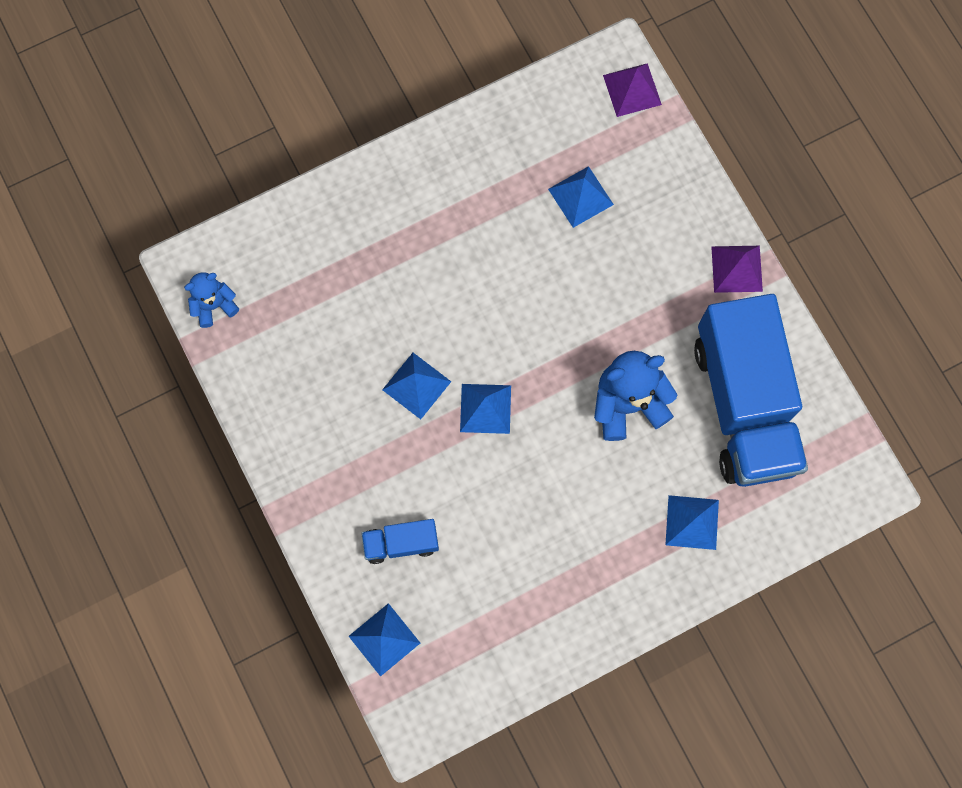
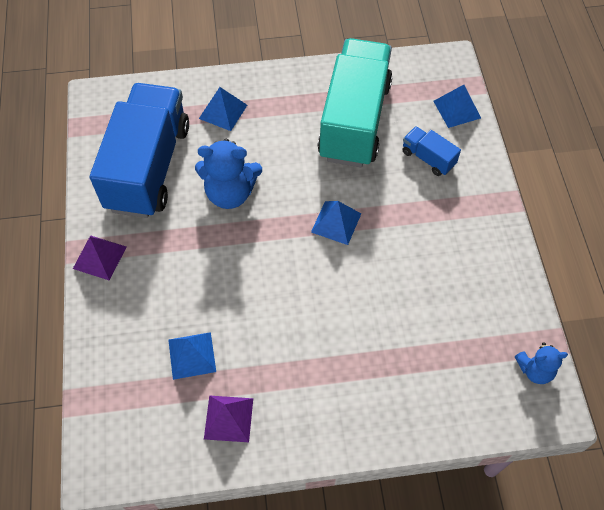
camera: 160 degrees left, 15 degrees down
blue truck [361,519,439,564] -> blue truck turned 150 degrees counterclockwise [402,126,461,176]
blue pyramid [382,353,451,419] -> none
purple pyramid [603,63,662,117] -> purple pyramid moved to [204,396,253,442]
none -> turquoise truck [318,38,393,167]

